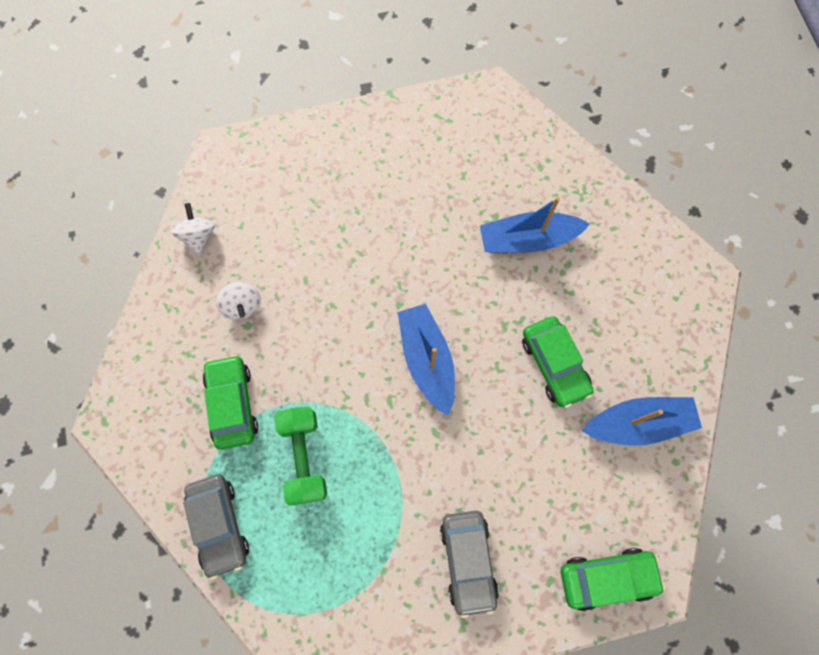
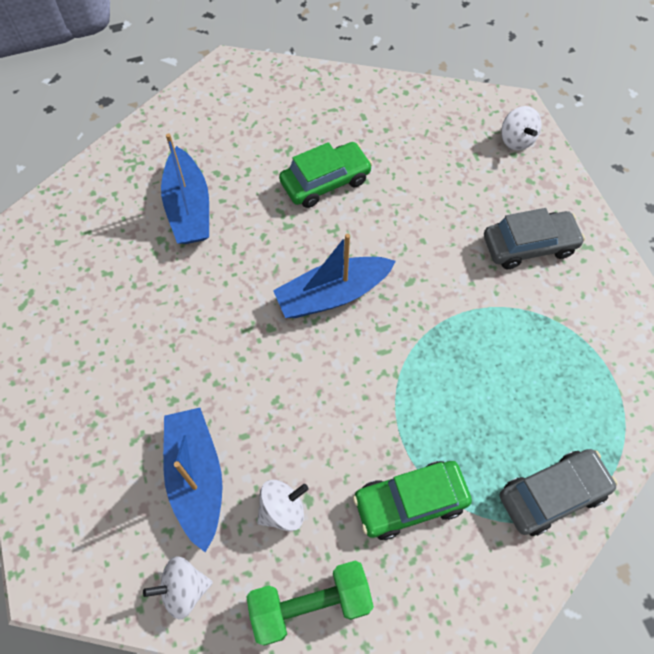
camera: 95 degrees left, 10 degrees down
green dumbbell [274,407,327,505] -> green dumbbell moved to [246,561,374,646]
green car [561,548,665,611] -> white spinning top [501,106,541,151]
blue boat [582,397,702,446] -> blue boat moved to [163,408,222,553]

